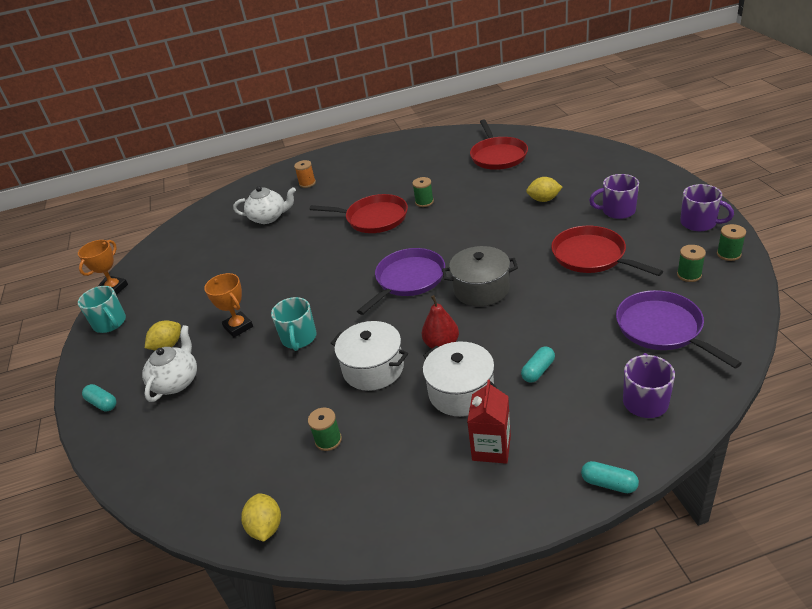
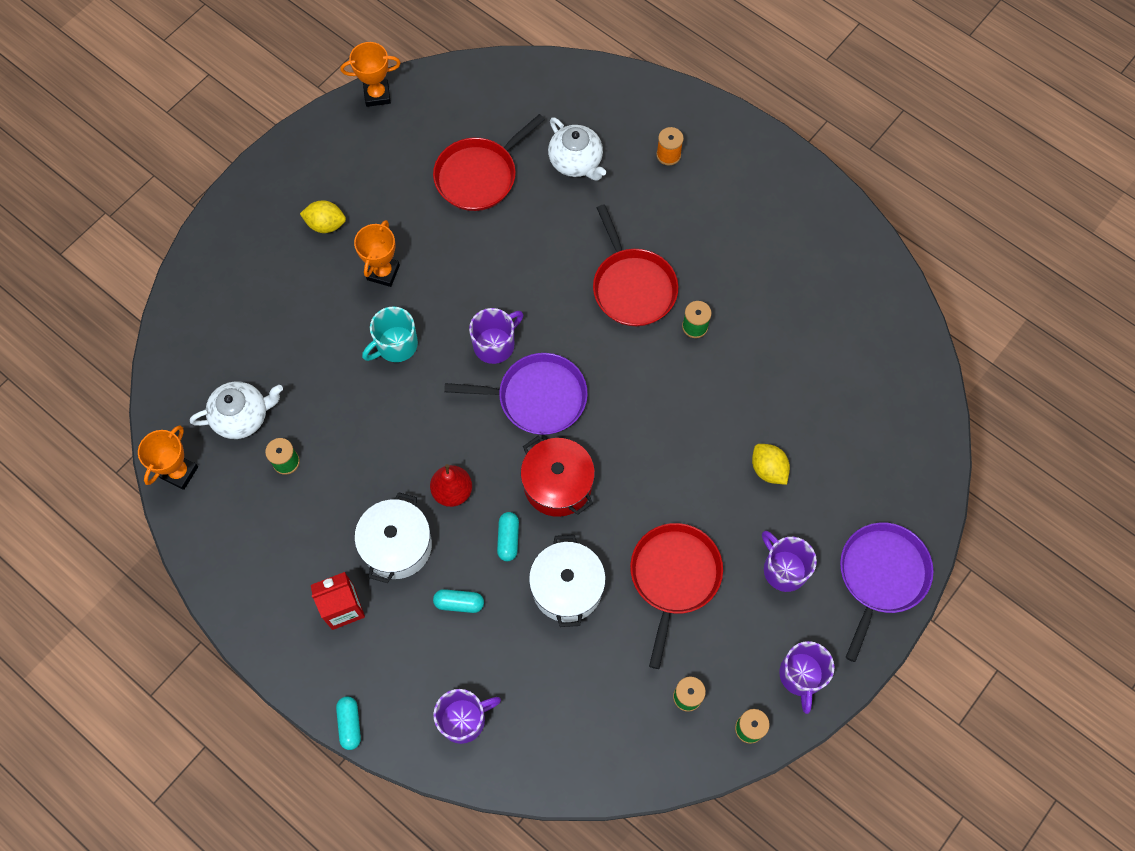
camera: 50 degrees right, 30 degrees up
turquoise mug [78,286,126,333] -> none
turquoise capsule [82,384,116,411] -> turquoise capsule moved to [497,512,519,561]
white teapot [142,325,197,402] -> white teapot moved to [190,381,283,439]
yellow lemon [241,493,281,542] -> orange trophy [138,425,198,490]
white pot [331,321,408,391] -> white pot moved to [529,535,606,627]
grey pot [442,246,518,306] -> red pot [521,436,595,517]
red pan [470,119,528,170] -> red pan moved to [433,114,545,211]
purple pan [616,290,742,369] -> purple pan moved to [840,523,933,662]
none -> purple mug [469,308,523,364]

